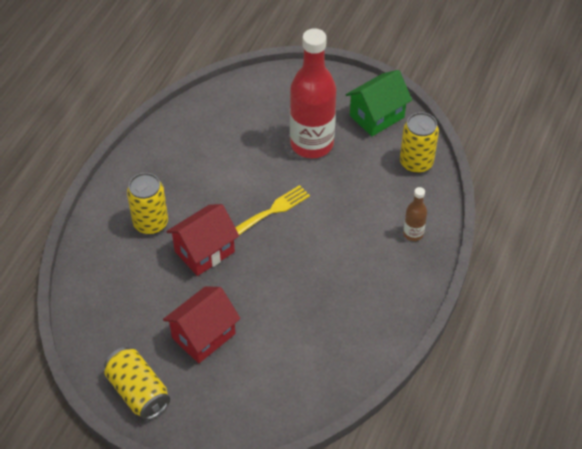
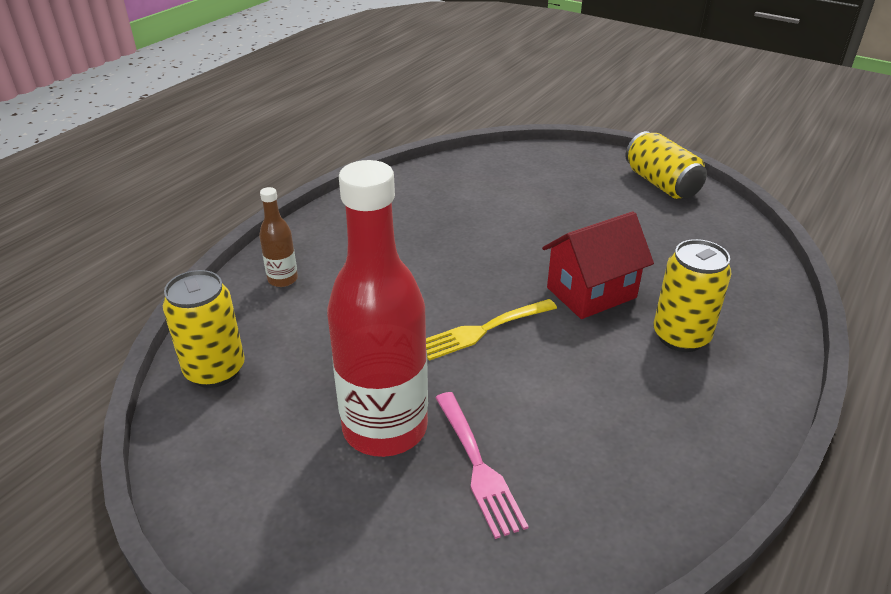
camera: 170 degrees left, 15 degrees down
red house [163,286,241,363] -> none
green house [346,70,412,136] -> none
none -> pink fork [435,392,528,539]

